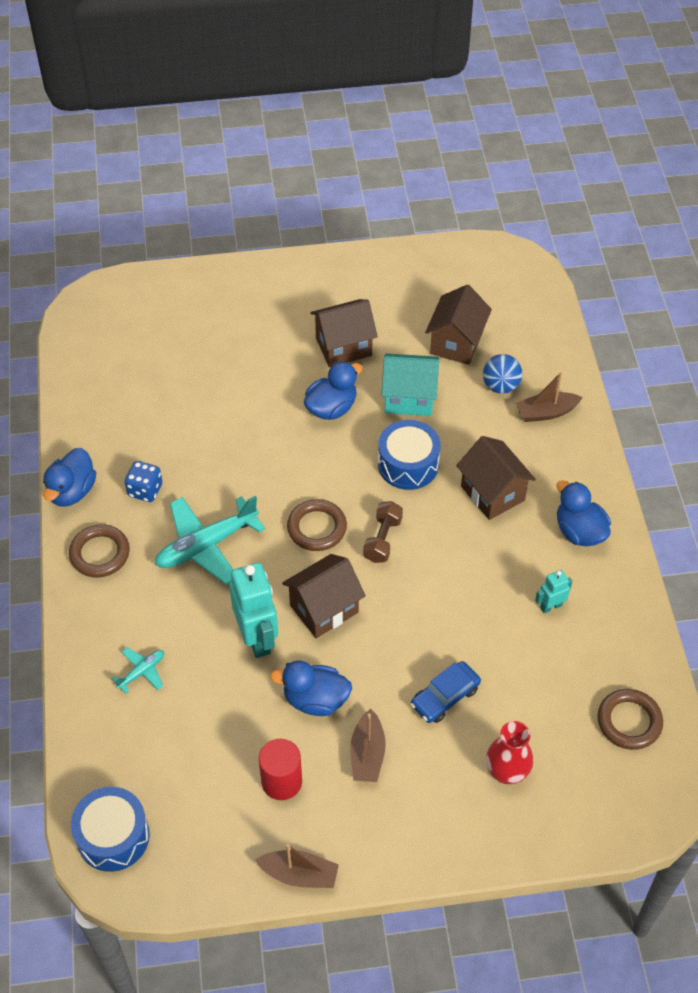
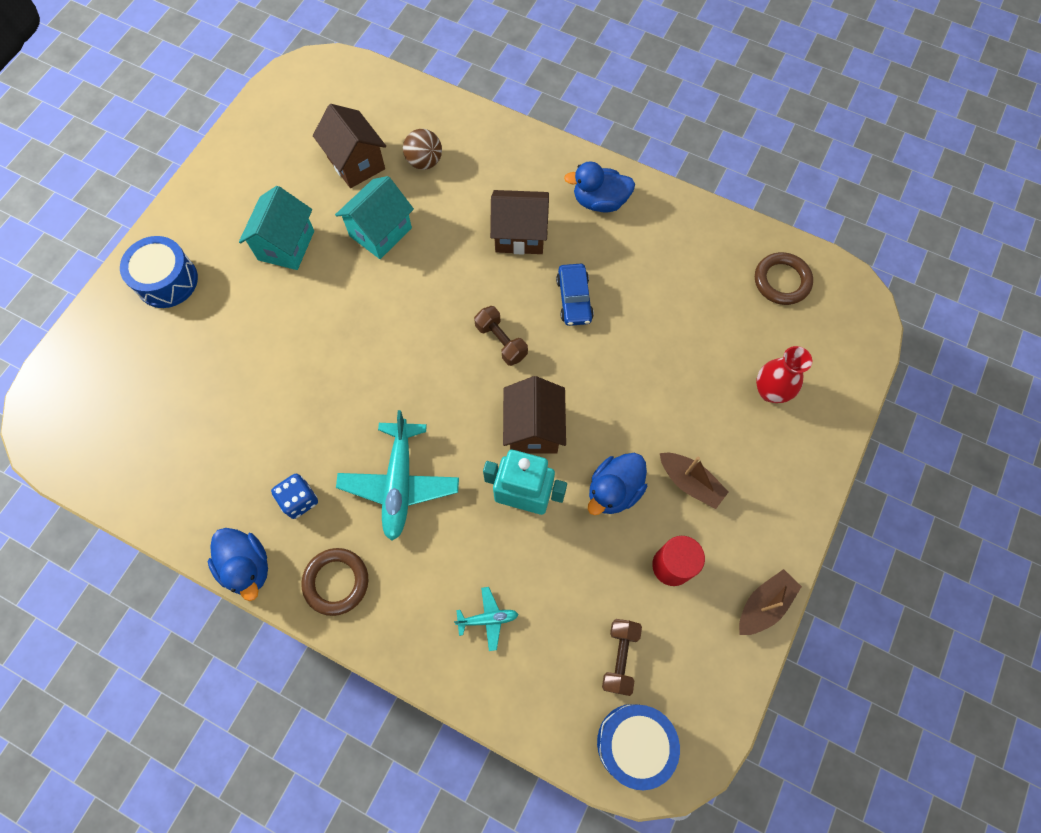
camera: 55 degrees left, 15 degrees up
turquoise plane [111,648,164,694] -> turquoise plane turned 90 degrees clockwise [454,587,518,651]
brown ring [287,499,347,551] -> none
blue duck [304,361,363,420] -> none
brown house [310,299,378,367] -> turquoise house [239,186,314,270]
blue drum [378,420,441,490] -> blue drum moved to [120,236,198,308]
blue car [410,661,481,723] -> blue car moved to [556,264,594,326]
blue ball [483,354,522,394] -> brown ball [403,129,442,170]
brown boat [516,372,583,422] -> none
turquoise robot [535,570,572,614] -> none
none -> brown dumbbell [602,619,642,696]

